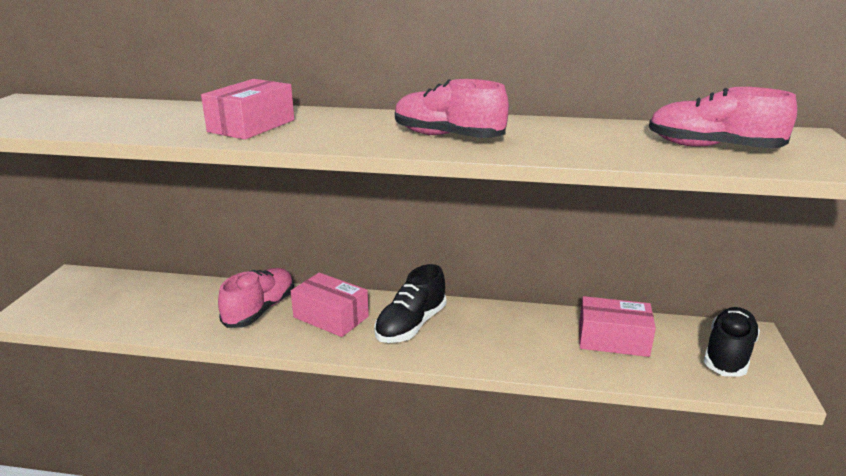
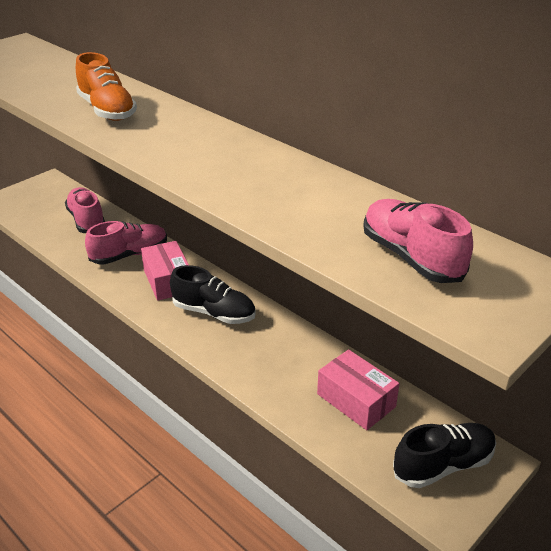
camera: 35 degrees right, 10 degrees up
pink box [201,79,294,140] -> orange shoe [76,52,137,121]
black shoe [374,264,447,343] -> black shoe turned 135 degrees counterclockwise [170,265,256,324]
pink shoe [395,79,509,138] -> pink shoe moved to [65,187,105,233]

